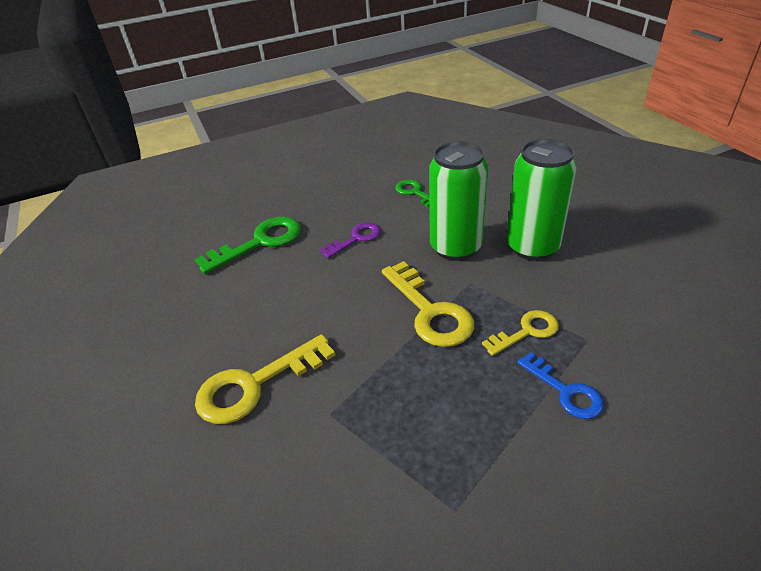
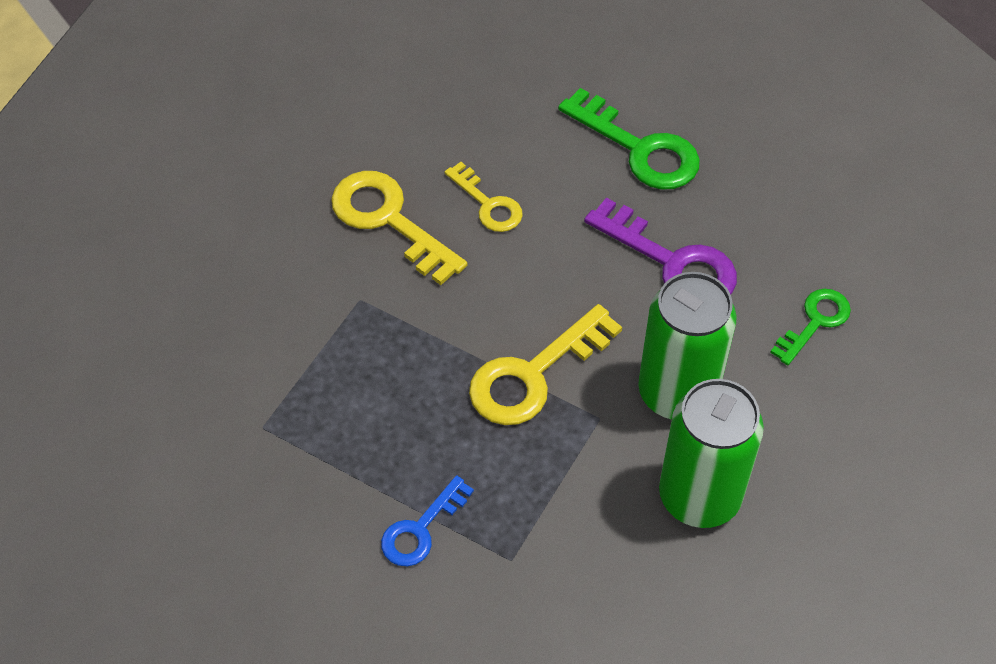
camera: 75 degrees right, 15 degrees up
purple key [320,223,381,258] -> purple key [584,198,737,294], size x1.65
yellow key [482,310,559,356] -> yellow key moved to [445,162,523,232]

